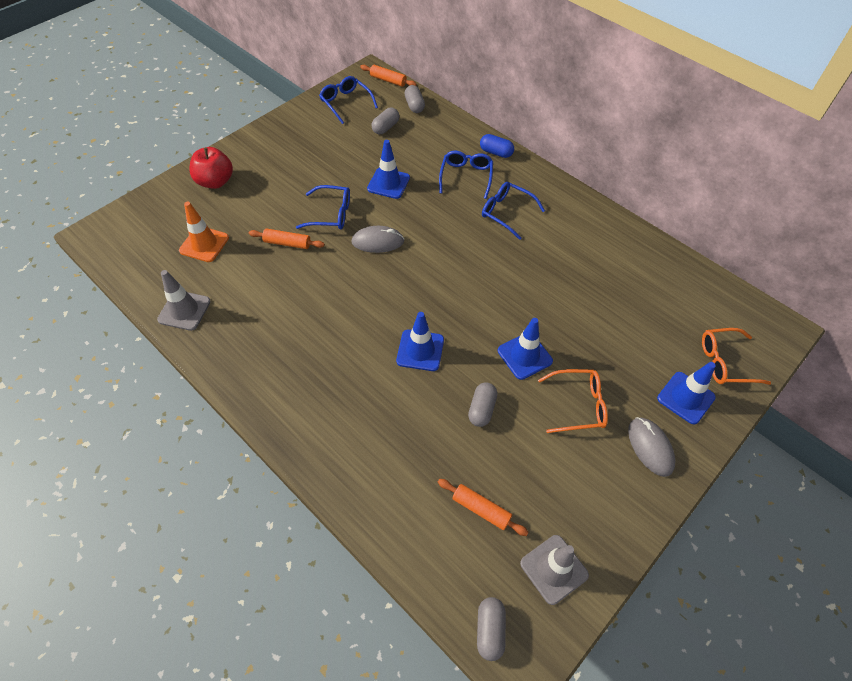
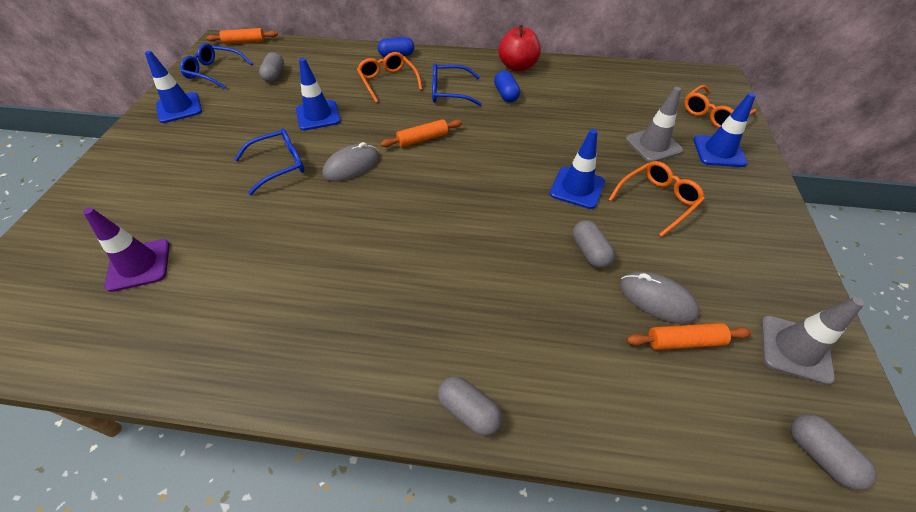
camera: 35 degrees left, 5 degrees down
grey traffic cone [157,270,211,331] -> grey traffic cone moved to [625,87,683,162]
orange traffic cone [179,202,229,262] -> purple traffic cone [83,208,170,292]
red apple [189,147,233,189] -> red apple moved to [499,25,541,72]
orange rolling pin [249,228,325,249] -> orange rolling pin moved to [381,119,462,147]
blue traffic cone [396,312,444,371] -> blue traffic cone moved to [145,51,202,123]
grey capsule [404,85,425,113] -> grey capsule moved to [438,376,502,436]
blue glasses [439,151,493,199] -> orange glasses [357,52,423,103]
grey mouse [628,417,676,477] -> grey mouse moved to [620,272,700,324]
none -> blue capsule [494,70,520,102]

